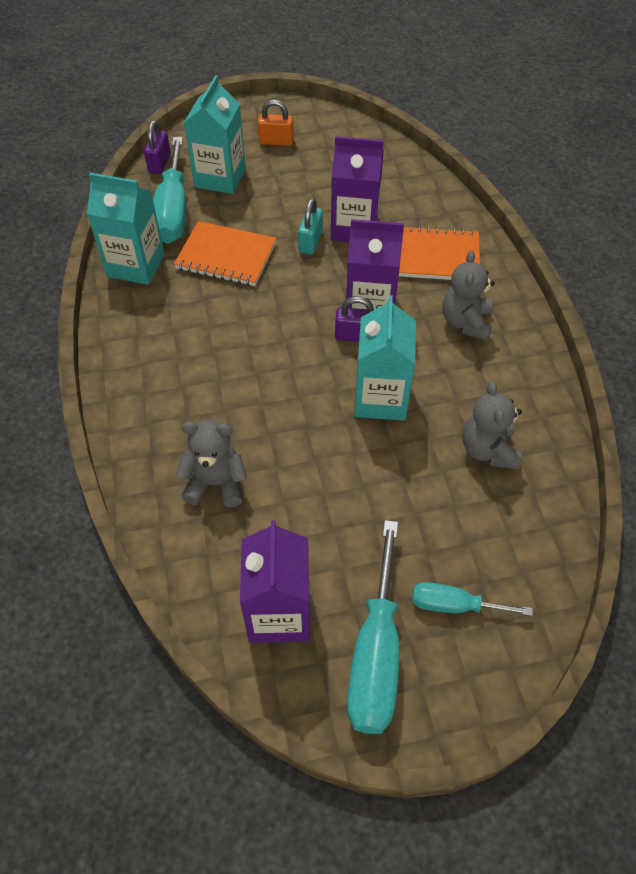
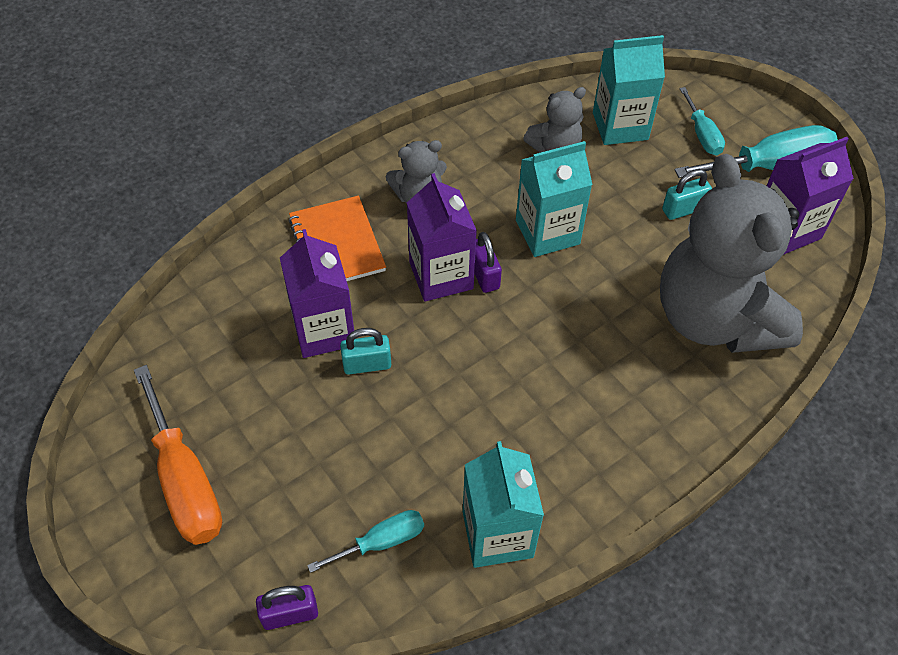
camera: 115 degrees left, 0 degrees up
turquoise screwdriver [153,137,186,244] -> turquoise screwdriver [307,510,424,573], size x0.56
orange notebook [174,221,277,286] -> none
grey teddy bear [175,420,247,507] -> grey teddy bear [660,154,803,353], size x2.23
turquoise carton [184,75,246,194] -> turquoise carton moved to [593,35,665,145]
orange padlock [257,100,294,146] -> orange screwdriver [134,365,222,545]
none -> turquoise padlock [662,169,712,220]

